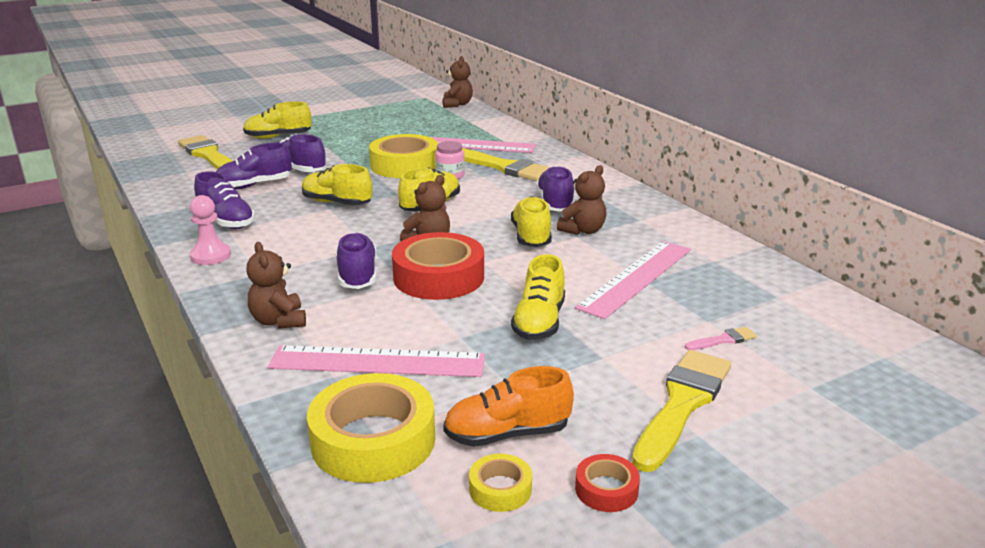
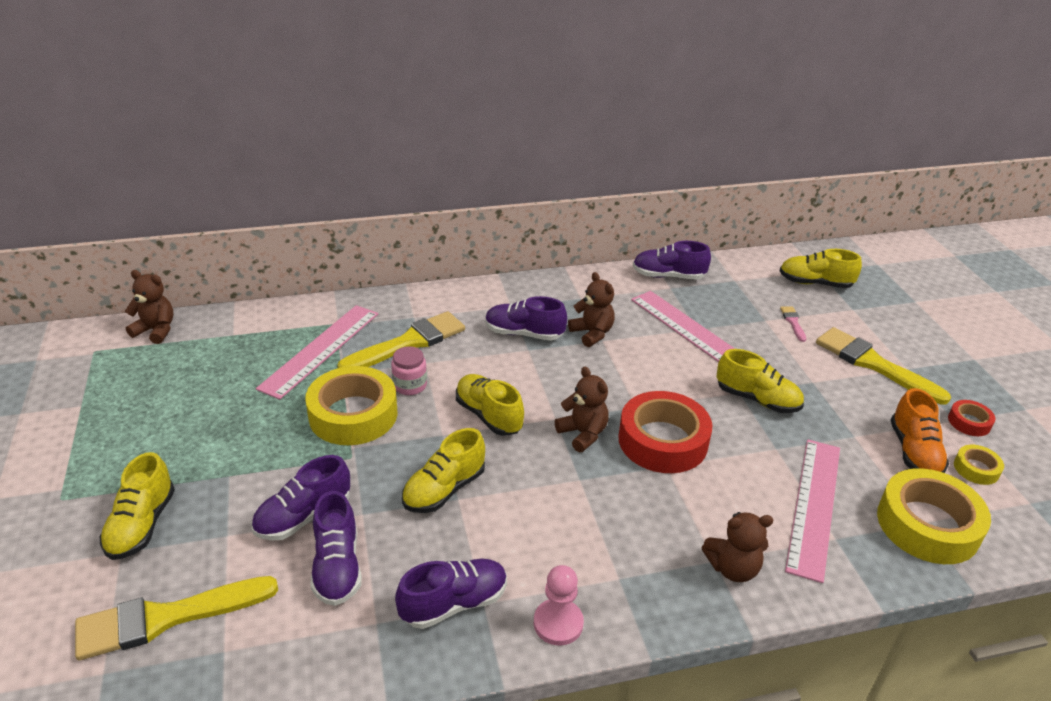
camera: 75 degrees left, 10 degrees up
purple shoe [335,232,377,289] -> purple shoe moved to [633,241,711,280]
yellow shoe [511,196,552,247] -> yellow shoe moved to [780,249,862,288]

